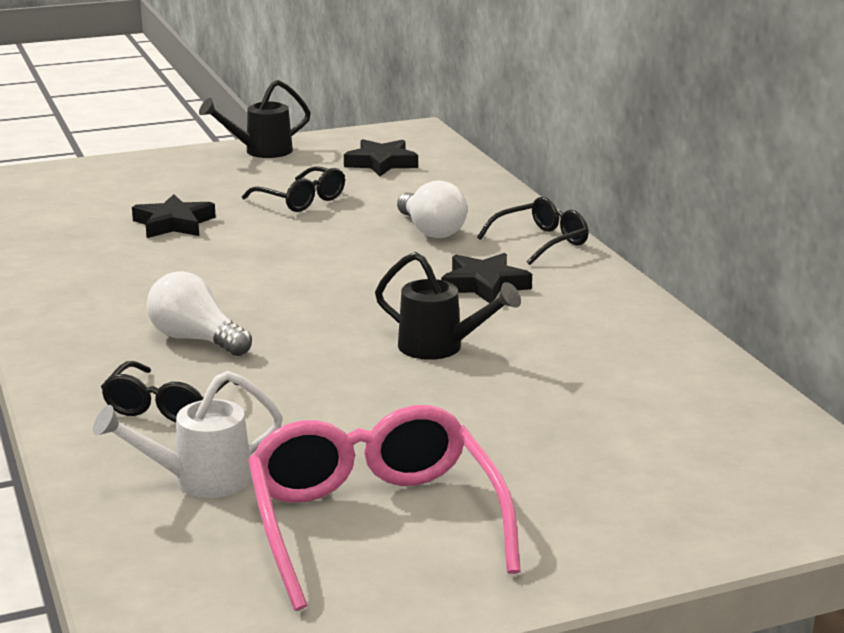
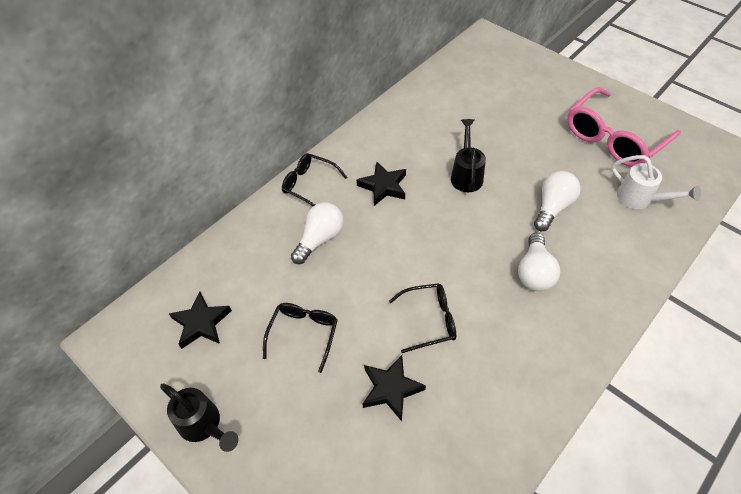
camera: 115 degrees left, 30 degrees up
black glasses [101,361,238,422] -> black glasses moved to [389,283,456,353]
none -> white light bulb [534,171,581,231]

